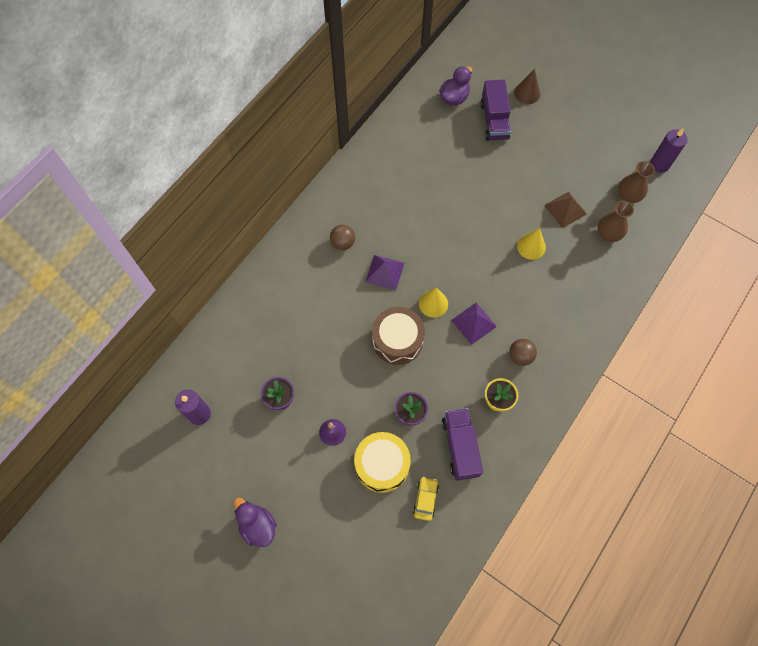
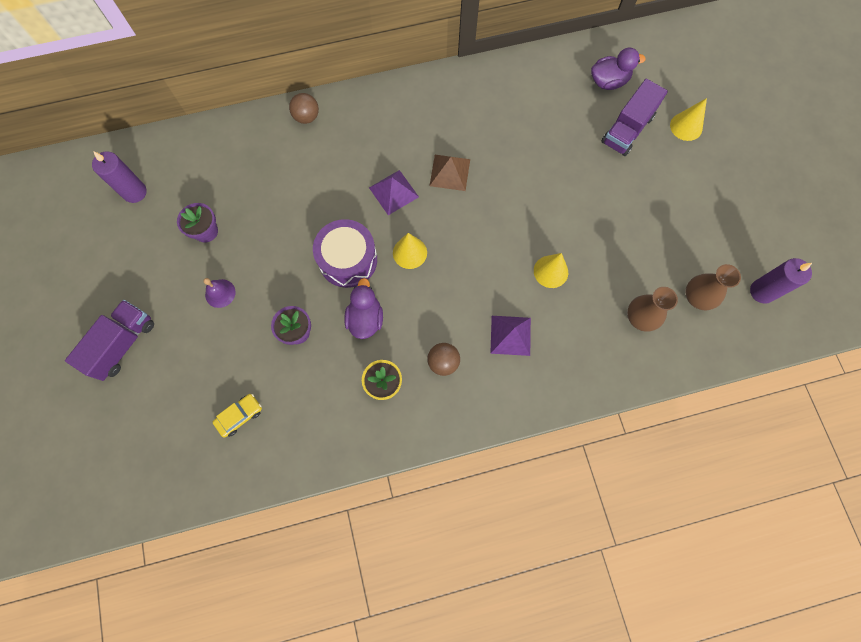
camera: 40 degrees right, 5 degrees up
purple duck [234,497,277,547] -> purple duck moved to [344,278,383,339]
brown ball [330,225,355,250] -> brown ball moved to [289,93,319,124]
yellow drum [354,432,411,493] -> none
brown drum [372,307,425,365] -> purple drum [313,219,377,288]
purple truck [442,408,483,481] -> purple truck moved to [65,300,154,381]
purple pyramid [451,303,497,345] -> purple pyramid moved to [490,316,531,356]
brown cone [514,69,540,104] -> yellow cone [670,98,707,141]
brown pyramid [544,192,587,228] -> brown pyramid moved to [429,155,470,191]

